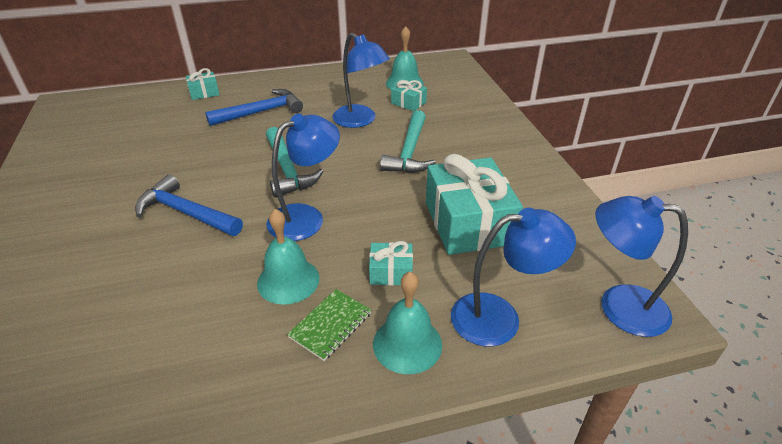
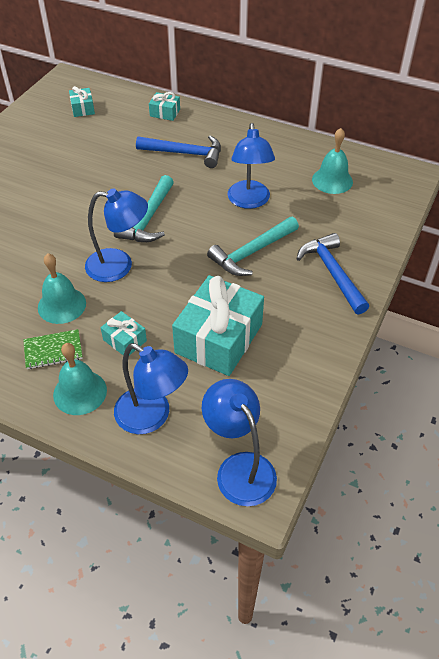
camera: 40 degrees right, 10 degrees up
blue hammer [135,174,243,236] -> blue hammer moved to [296,233,369,315]
turquoise gift [391,80,427,111] -> turquoise gift moved to [69,86,95,117]

